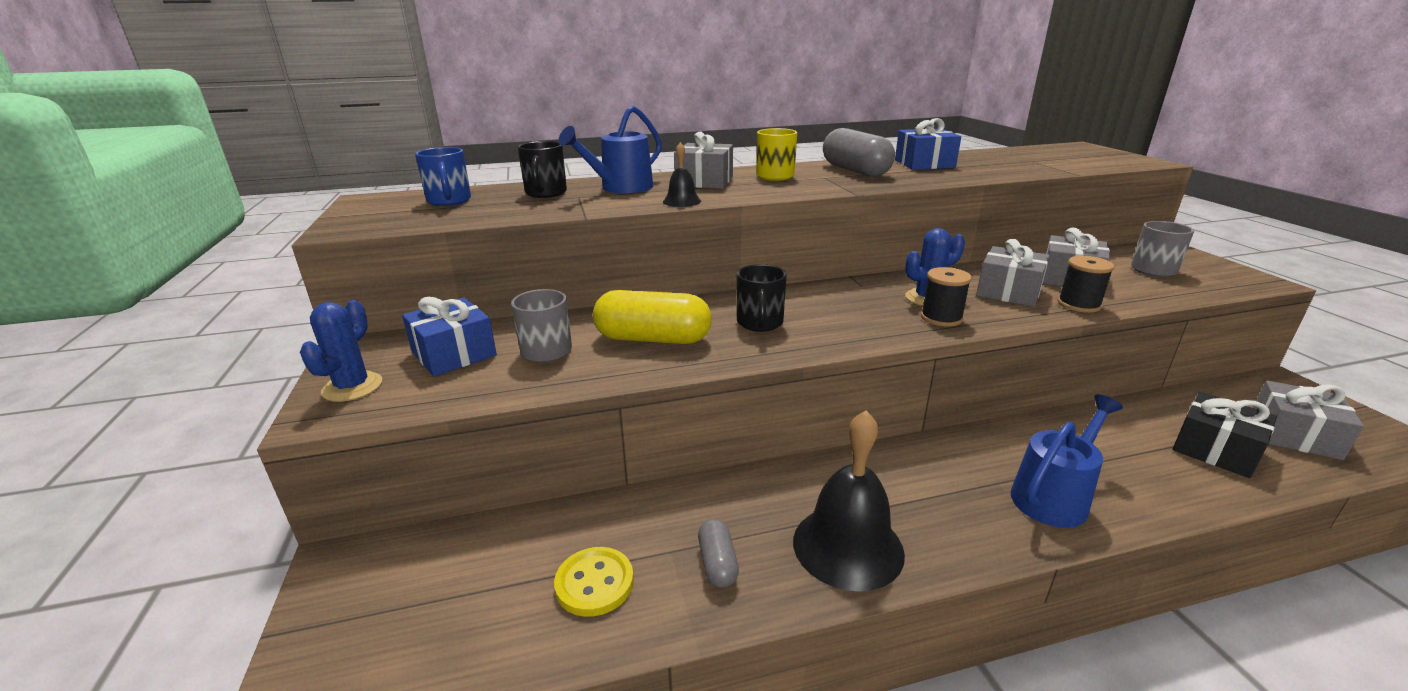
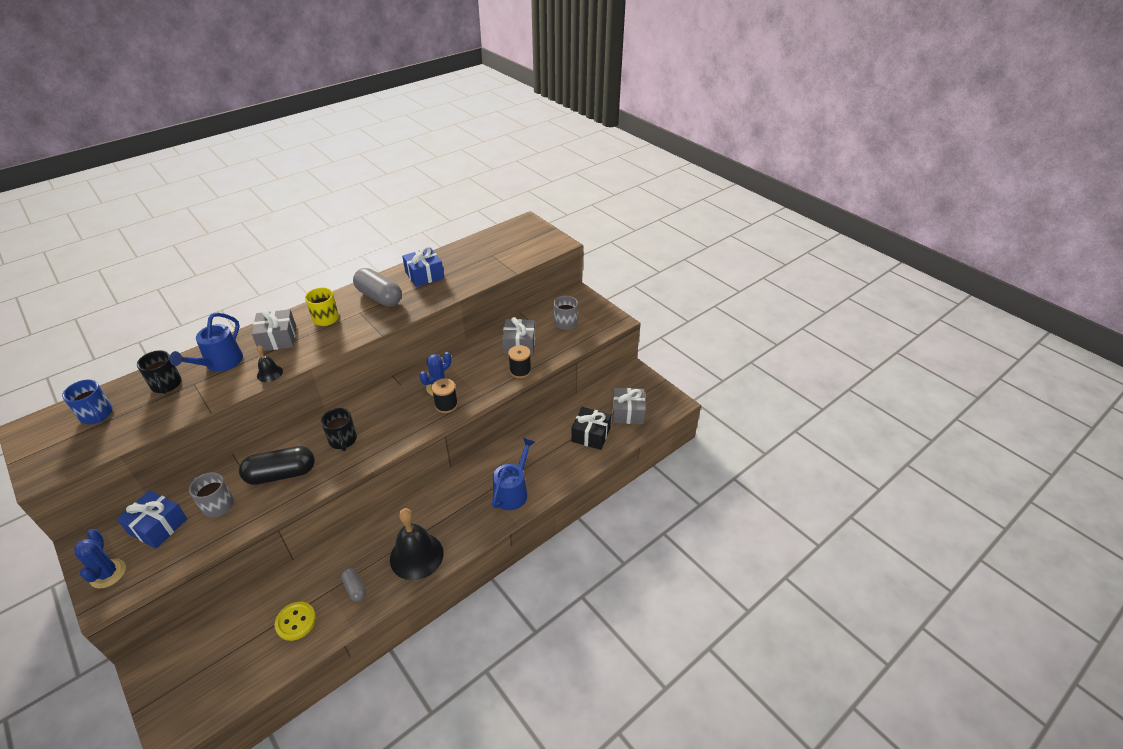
camera: 25 degrees left, 15 degrees up
yellow capsule [593,290,712,344] -> black capsule [239,446,315,485]
grey gift [976,239,1050,307] -> none

